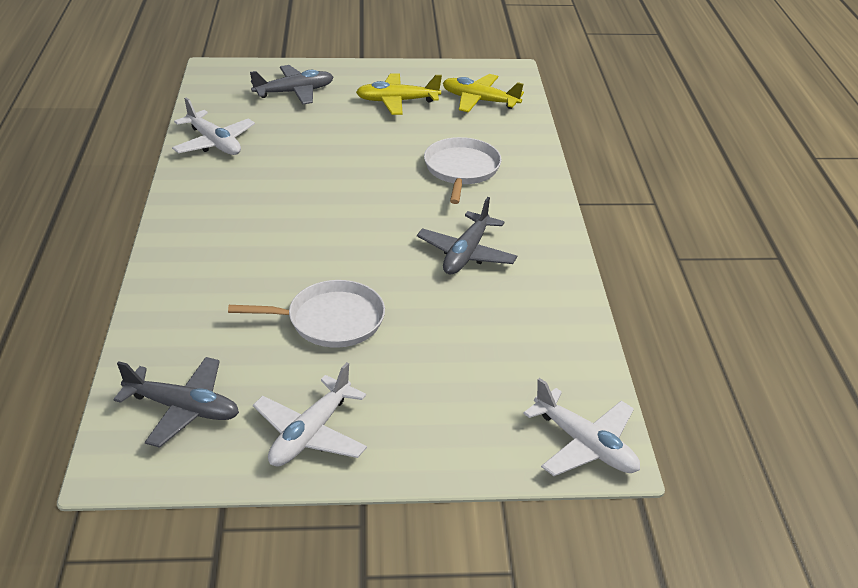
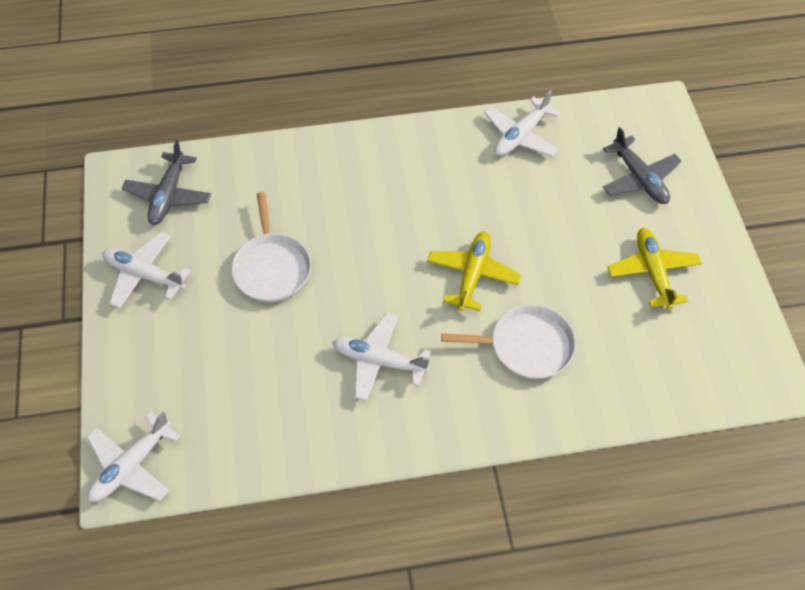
camera: 85 degrees right, 20 degrees up
grey plane [417,197,517,274] -> white plane [332,313,431,401]
yellow plane [443,74,524,113] -> yellow plane moved to [427,231,521,311]

